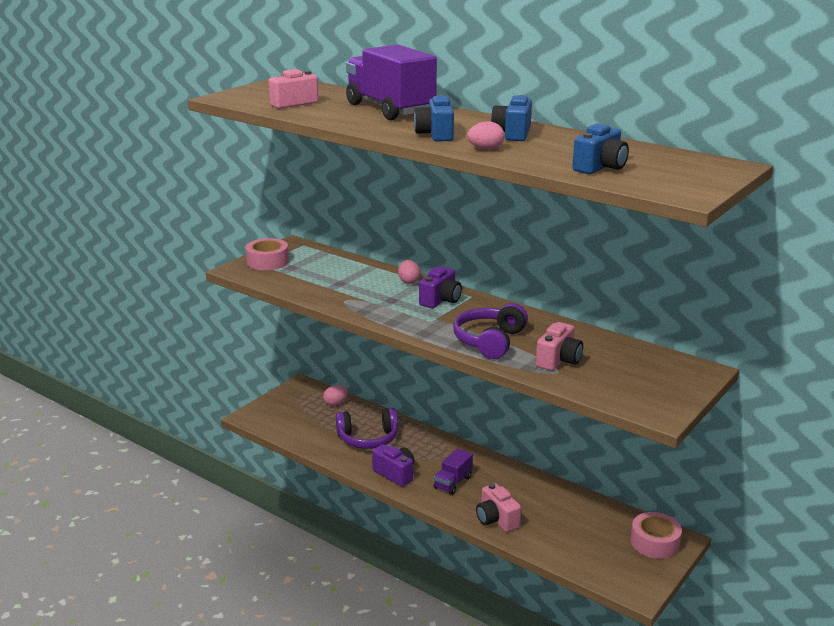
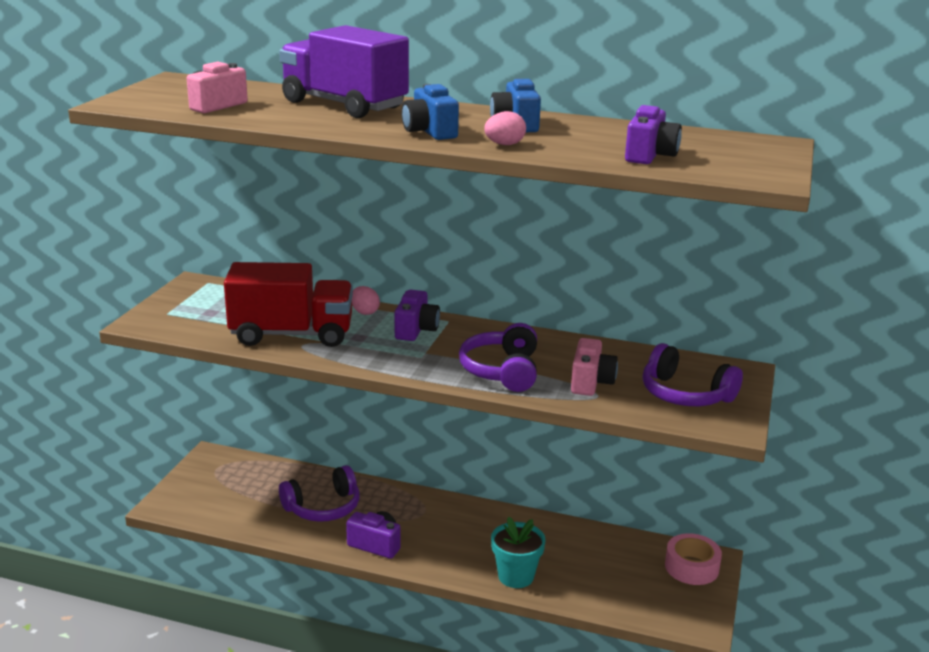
camera: 20 degrees left, 0 degrees up
pink tape [245,238,289,270] -> none
pink egg [323,385,348,406] -> none
purple truck [434,448,473,495] -> none
pink camera [476,483,521,532] -> turquoise flower pot [491,517,546,588]
blue camera [572,123,629,174] -> purple camera [625,105,682,164]
none -> red truck [224,262,353,347]
none -> purple headphones [642,343,743,406]

